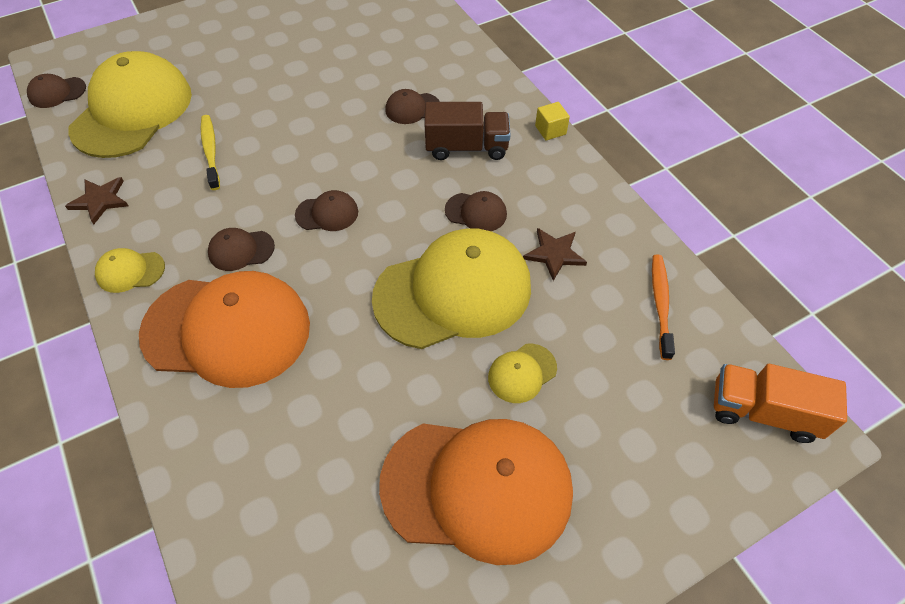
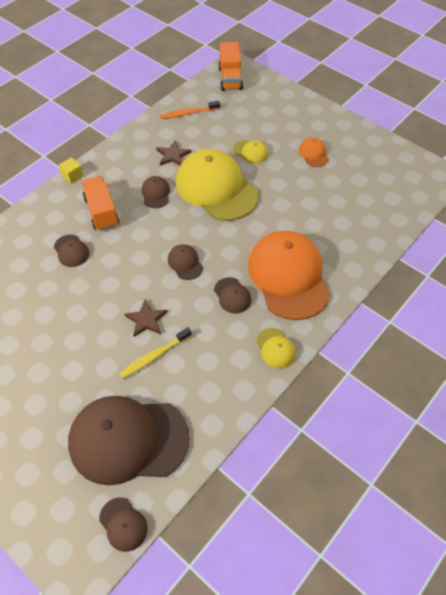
camera: 110 degrees left, 0 degrees up
brown star [65,177,128,224] -> brown star moved to [124,300,168,337]
yellow cap [68,51,192,158] -> brown cap [68,396,190,485]
orange cap [379,419,573,565] -> orange cap [299,137,329,167], size x0.42
brown truck [425,102,511,160] -> orange truck [82,176,119,231]

